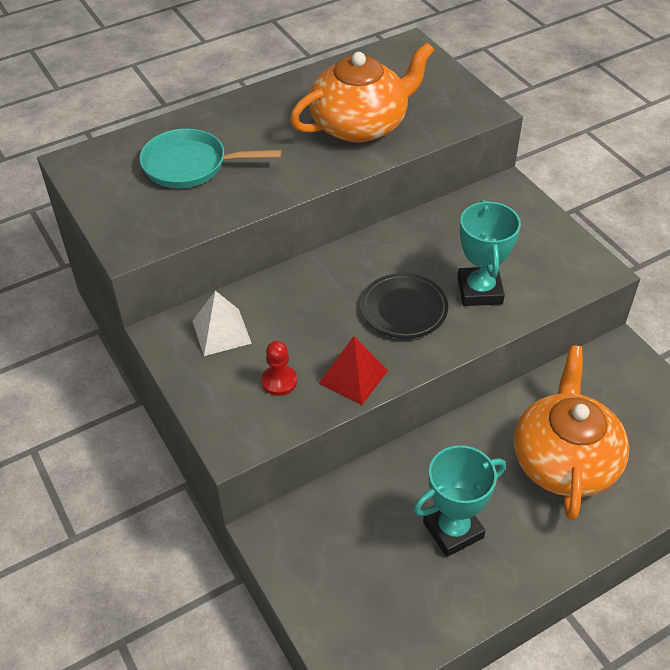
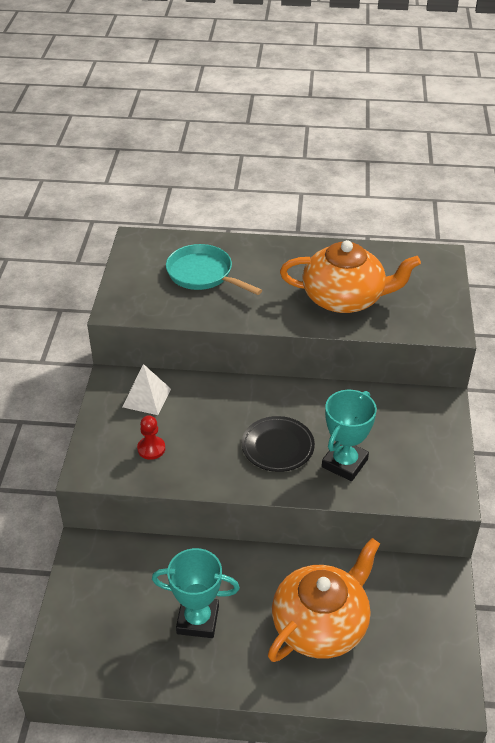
camera: 35 degrees right, 5 degrees down
red pyramid [319,336,388,405] -> none

